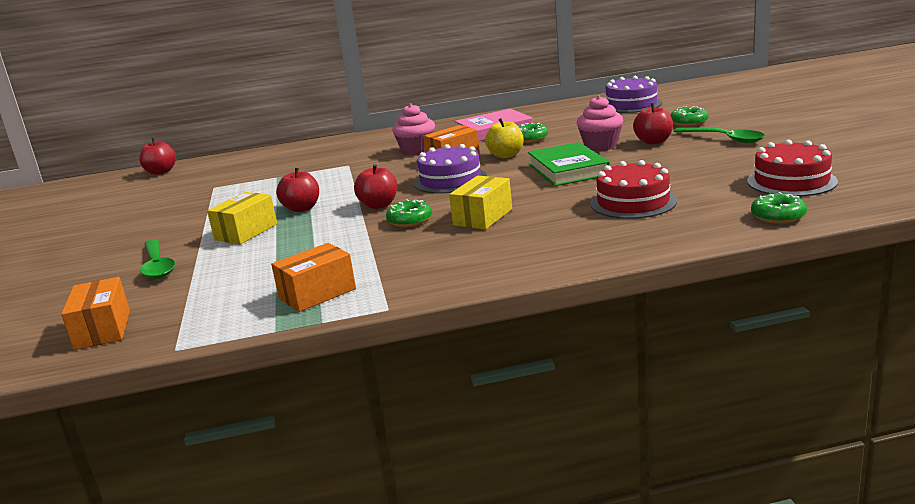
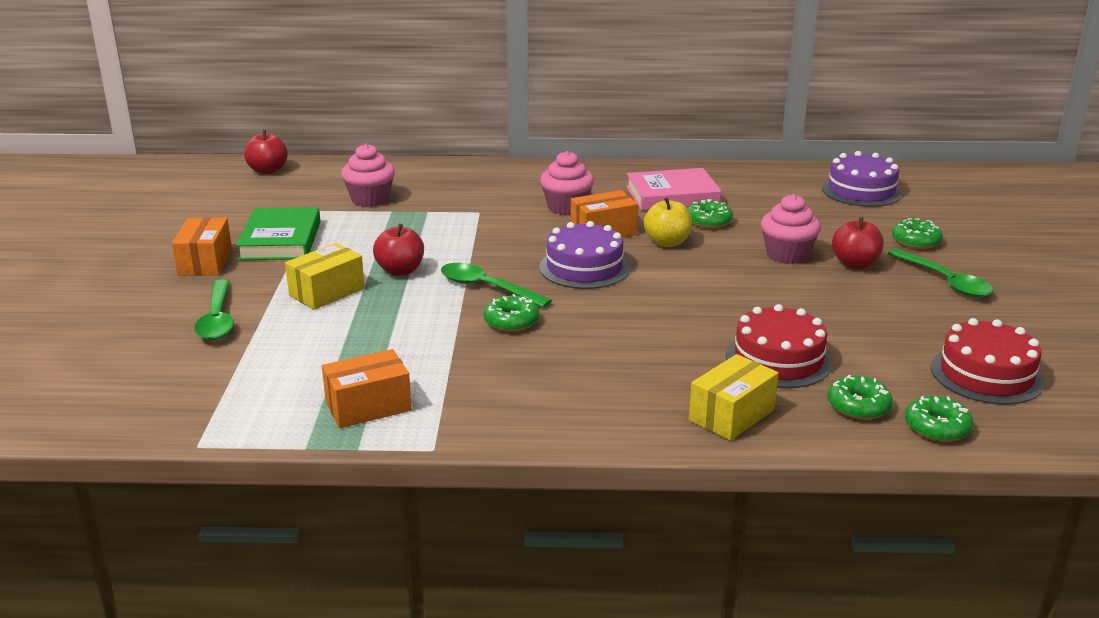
camera: 10 degrees right, 5 degrees up
orange box [61,277,130,350] -> orange box moved to [172,217,232,276]
red apple [354,164,397,209] -> green spoon [441,263,552,308]
yellow box [449,176,512,230] -> yellow box moved to [689,354,779,441]
green book [528,142,610,186] -> green book moved to [236,207,321,260]
none -> pink cupcake [341,143,395,207]
none -> green donut [827,375,893,420]

